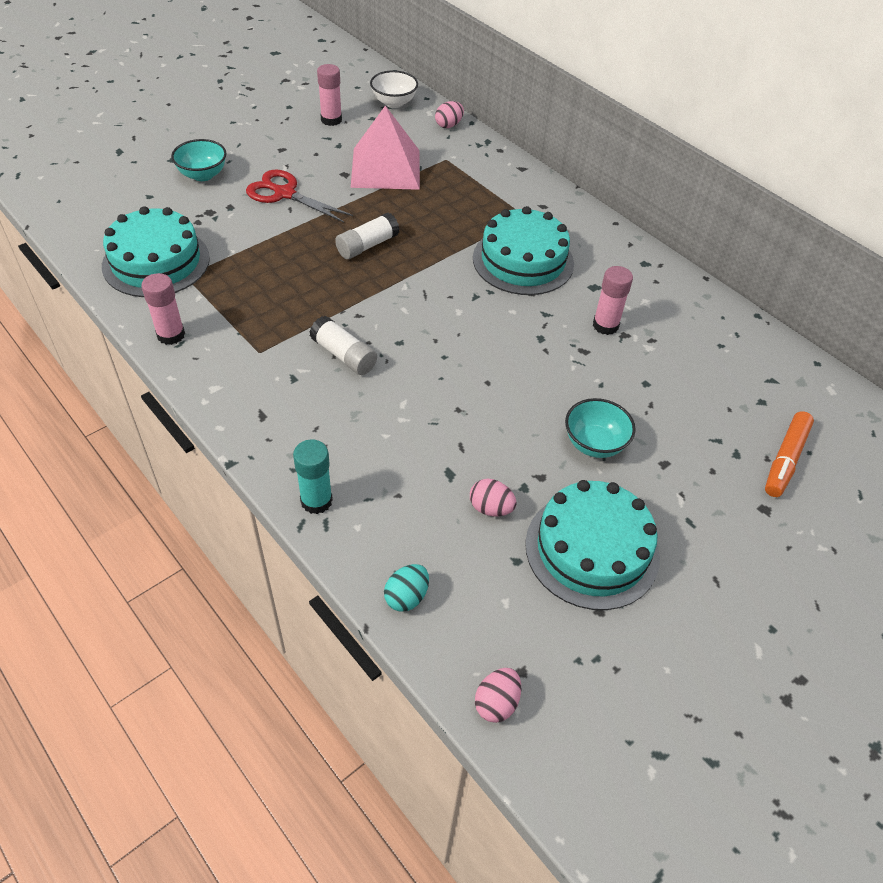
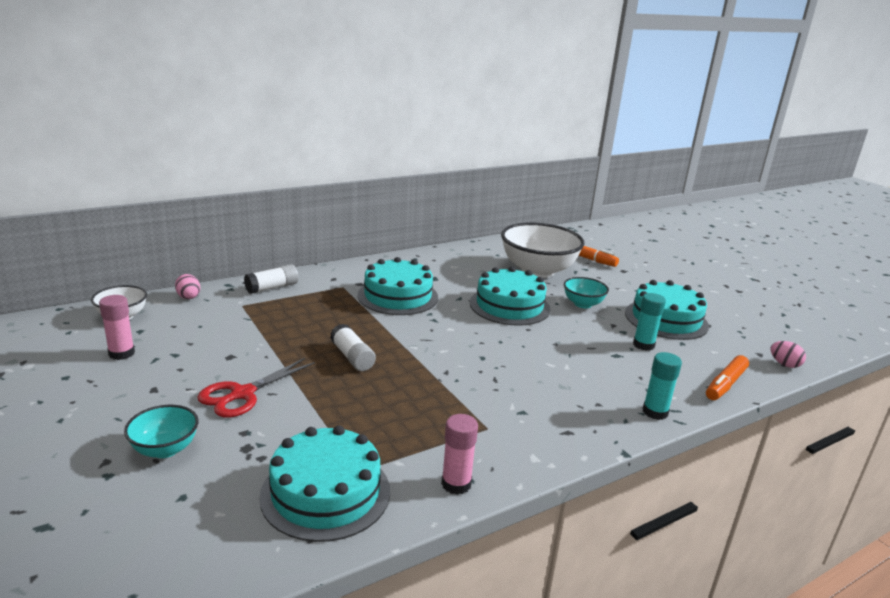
camera: 80 degrees left, 25 degrees down
white glue stick [309,316,377,375] -> white glue stick moved to [244,264,298,294]
pink pyramid [351,105,420,190] -> none
turquoise egg [384,564,429,612] -> orange marker [706,355,749,400]
pink egg [470,479,517,516] -> turquoise glue stick [633,293,666,351]
pink glue stick [593,266,633,335] -> none
none -> turquoise cake [470,267,550,326]
none -> white bowl [501,222,585,278]

